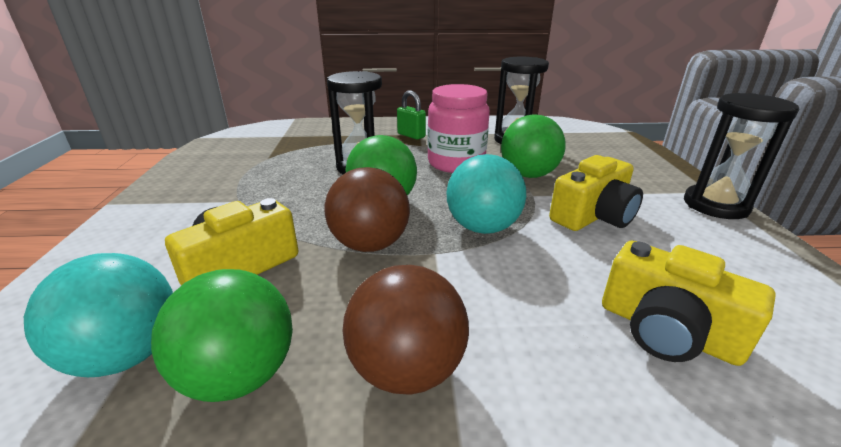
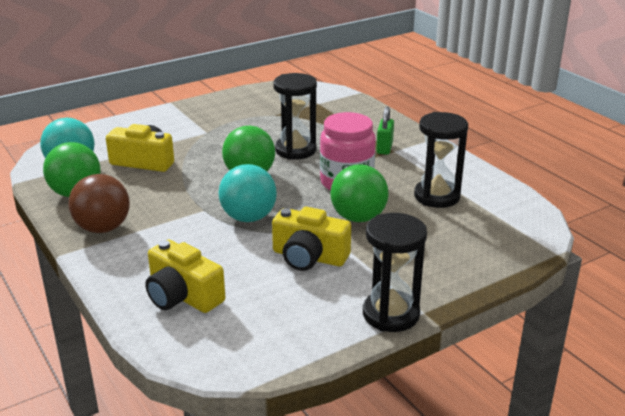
camera: 60 degrees right, 0 degrees up
brown ball [325,167,410,252] -> none
yellow camera [602,240,776,366] -> yellow camera turned 60 degrees counterclockwise [145,240,225,313]

